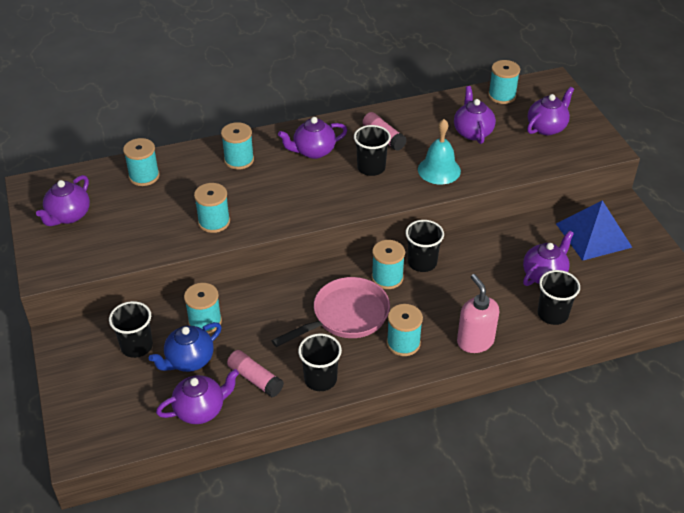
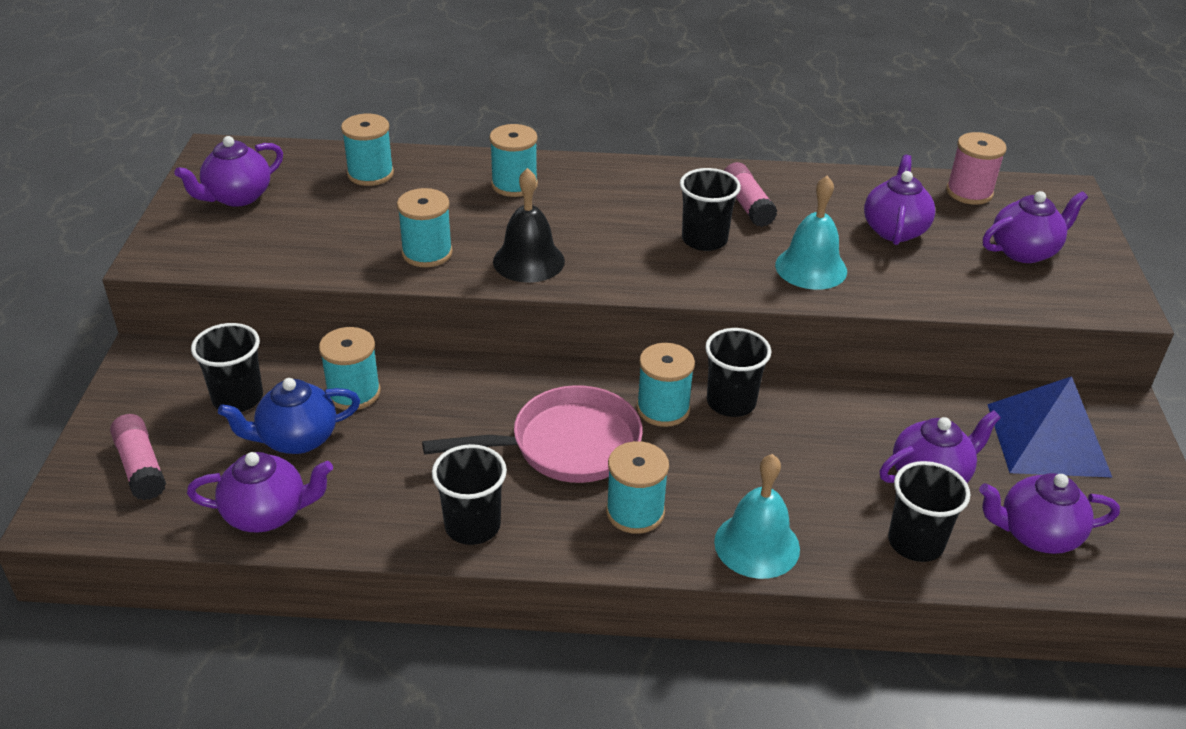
camera: 20 degrees right, 5 degrees down
pink glue stick [227,350,284,397] -> pink glue stick moved to [110,414,166,500]
purple teapot [278,117,347,159] -> purple teapot moved to [979,473,1120,554]
pink soap dispenser [457,274,499,353] -> turquoise bell [714,454,800,579]
turquoise spool [488,60,520,104] -> pink spool [946,132,1007,205]
none -> black bell [493,168,565,283]

